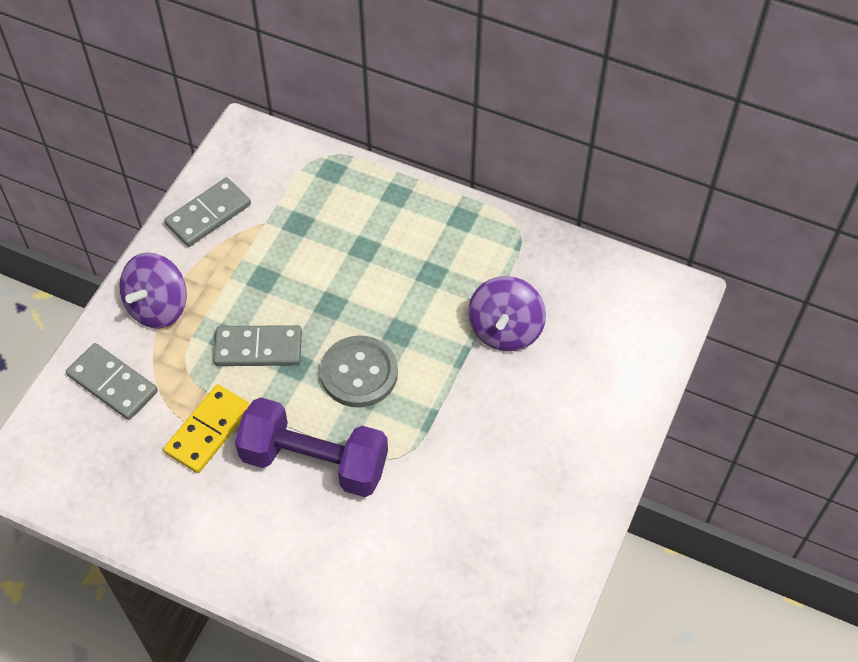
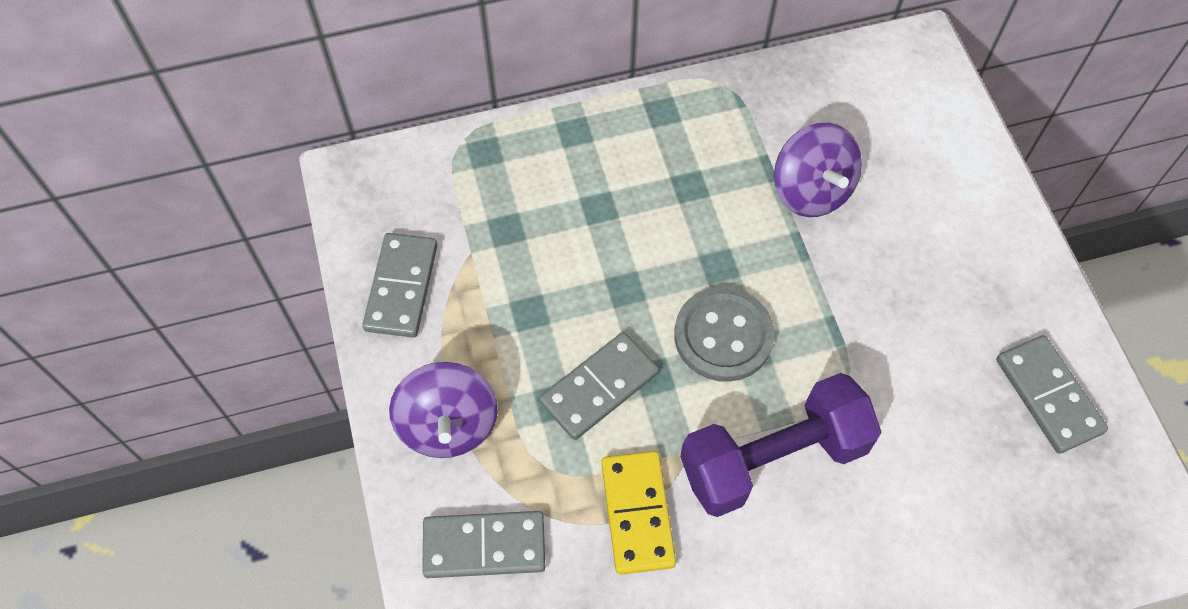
camera: 40 degrees left, 5 degrees up
none -> grey domino [996,335,1108,454]

